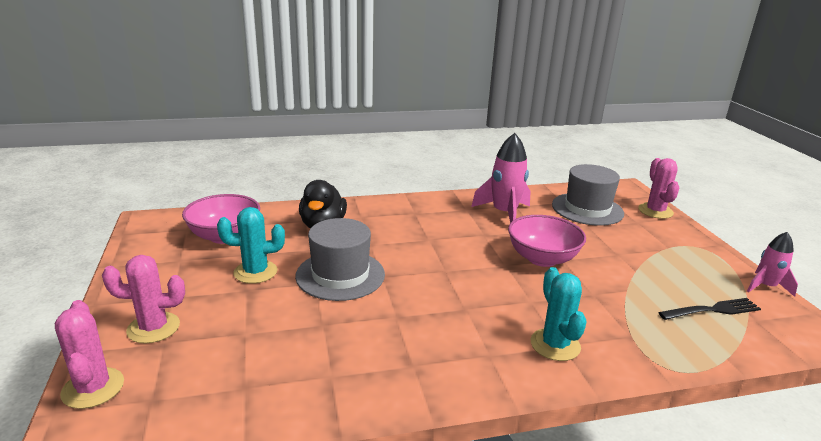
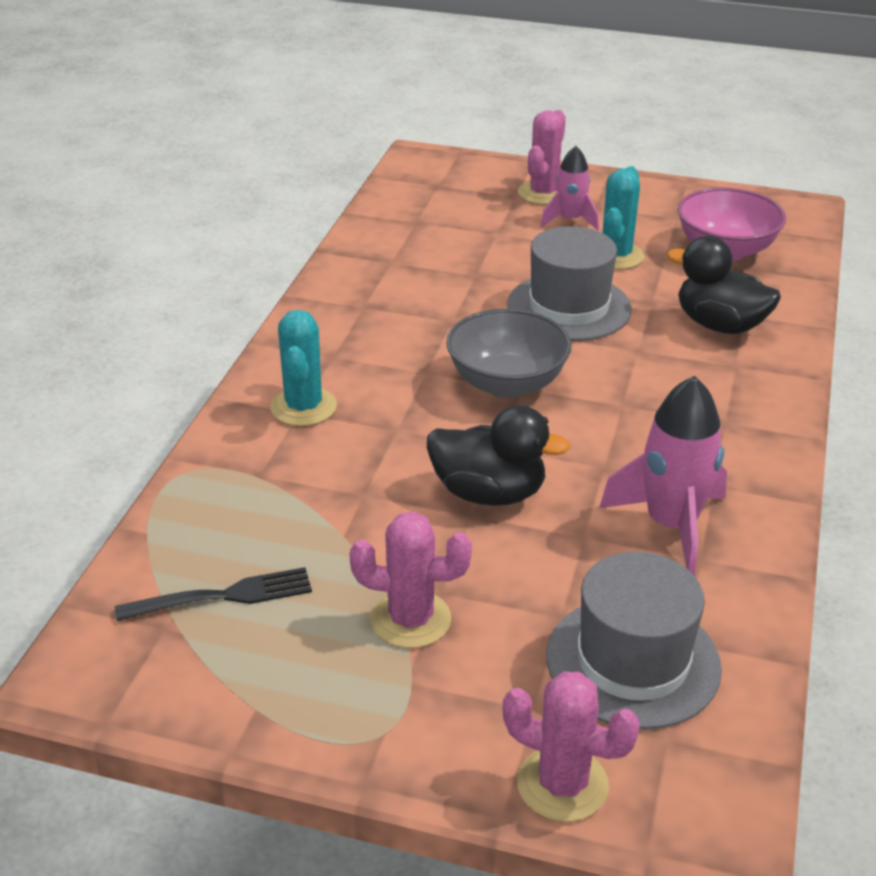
camera: 120 degrees right, 10 degrees up
pink cactus [55,300,124,409] -> pink cactus moved to [350,512,472,648]
pink bowl [508,215,586,267] -> black duck [427,405,570,506]
turquoise cactus [531,267,587,361] -> turquoise cactus turned 75 degrees clockwise [270,310,337,426]
black fork [658,298,761,320] -> black fork turned 120 degrees counterclockwise [115,567,312,621]
pink rocket [747,232,798,297] -> pink rocket moved to [540,146,599,231]
none -> grey bowl [446,309,572,398]

